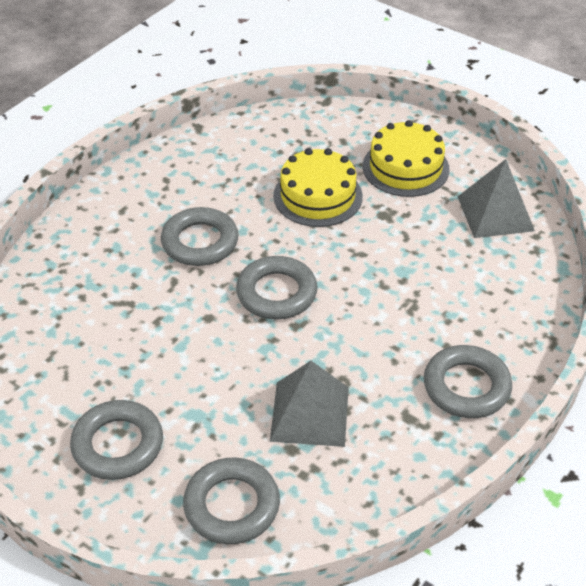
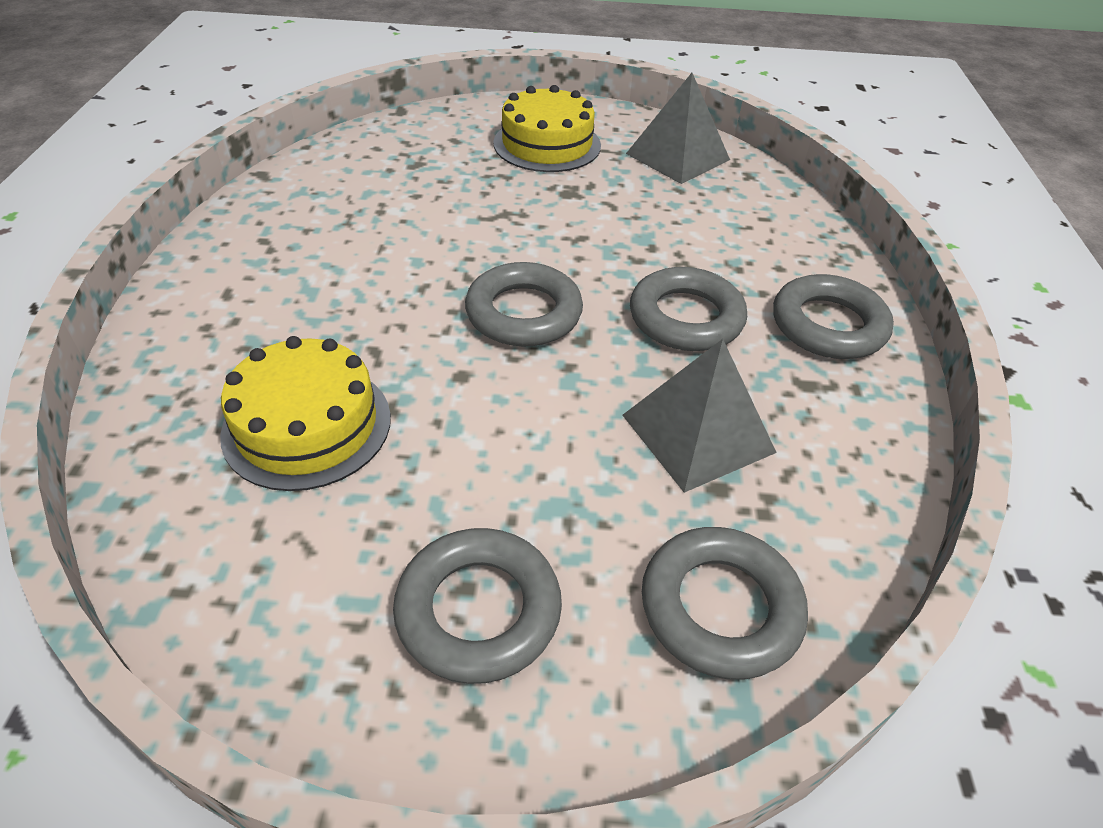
camera: 35 degrees left, 0 degrees up
grey ring [161,207,239,266] -> grey ring moved to [630,267,747,351]
yellow cake [273,148,363,227] -> yellow cake moved to [220,336,391,491]

